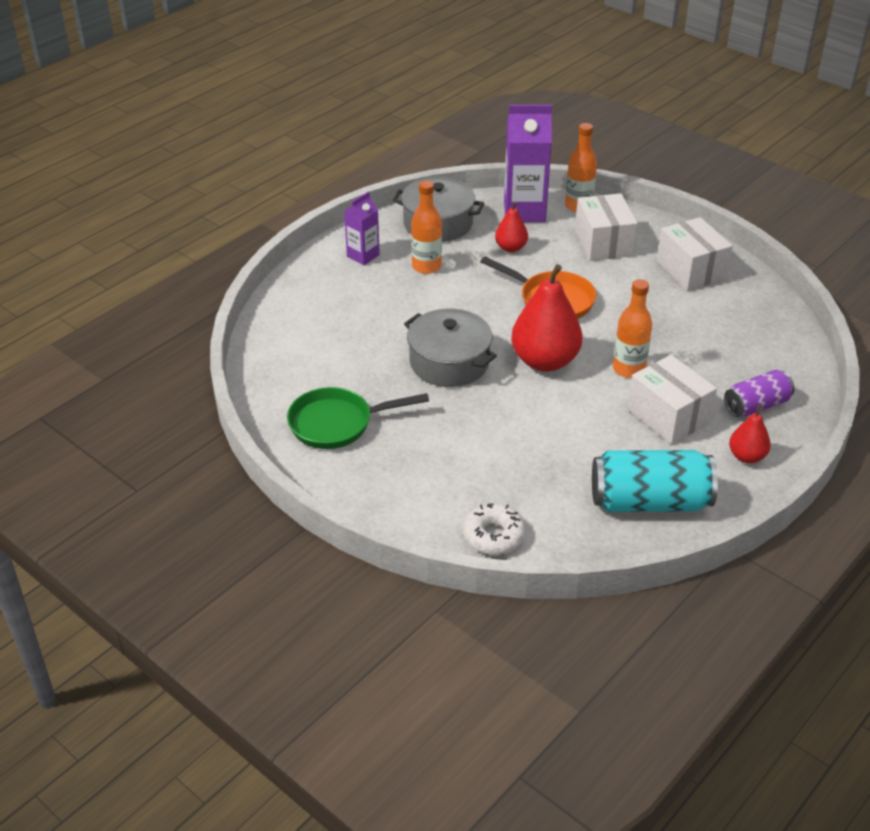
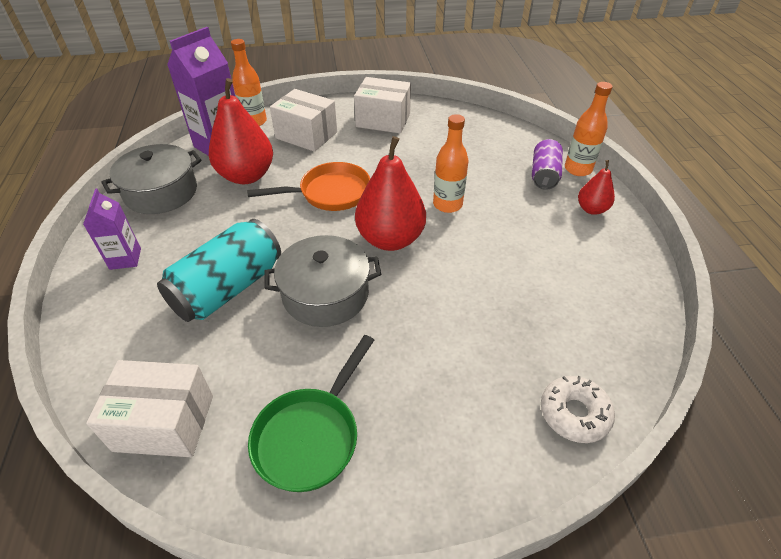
camera: 50 degrees left, 5 degrees up
orange bottle [411,180,442,274] -> orange bottle moved to [565,82,613,176]
red pear [495,201,528,252] -> red pear [209,78,273,184], size x1.91
turquoise can [592,450,718,512] -> turquoise can moved to [157,219,281,322]
white box [627,355,717,444] -> white box moved to [86,360,213,457]

